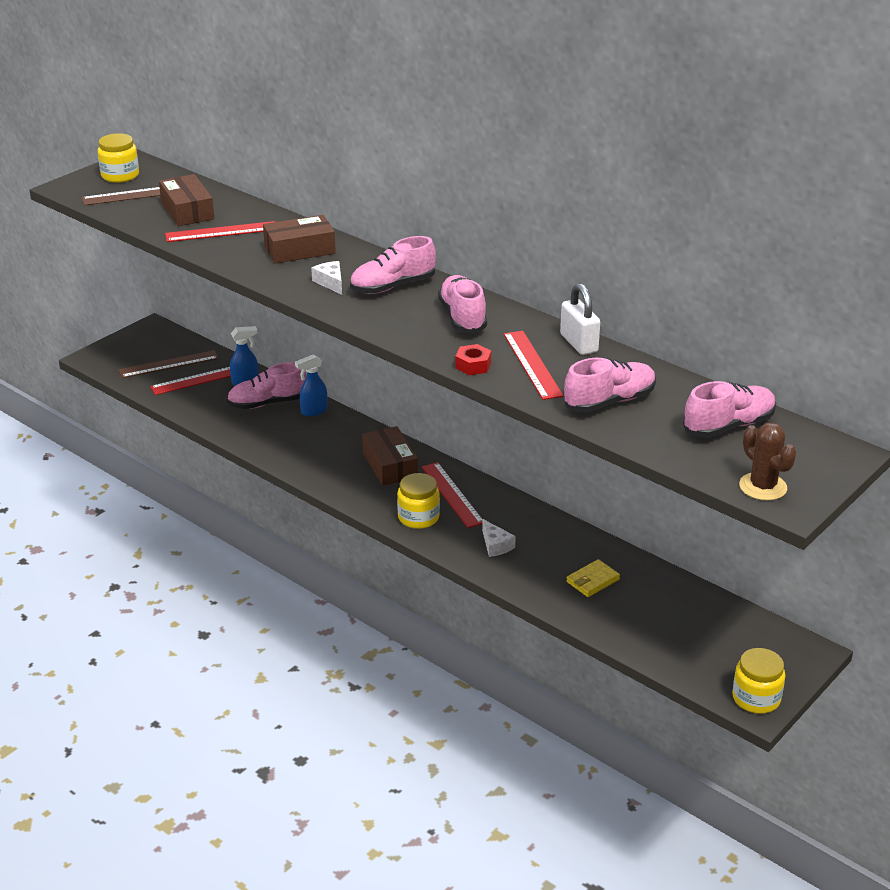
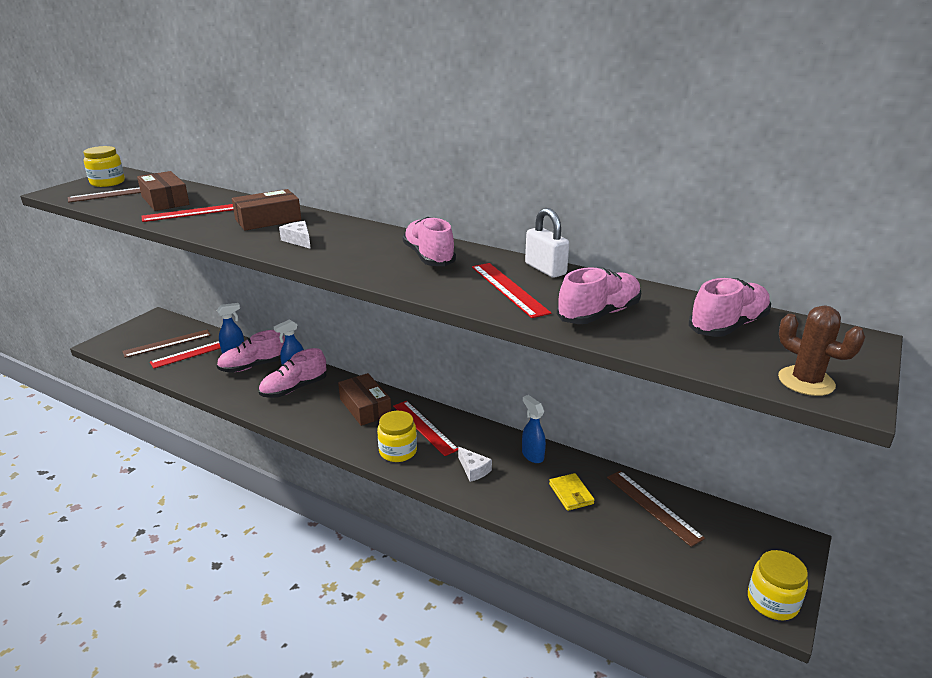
camera: 10 degrees left, 5 degrees down
pink shoe [350,236,436,294] -> pink shoe moved to [259,348,327,398]
red nut [455,344,491,375] -> none
yellow wallet [566,559,620,597] -> yellow wallet turned 60 degrees counterclockwise [549,473,595,511]
none -> blue spray bottle [522,395,546,463]
none -> brown ruler [607,471,705,547]

